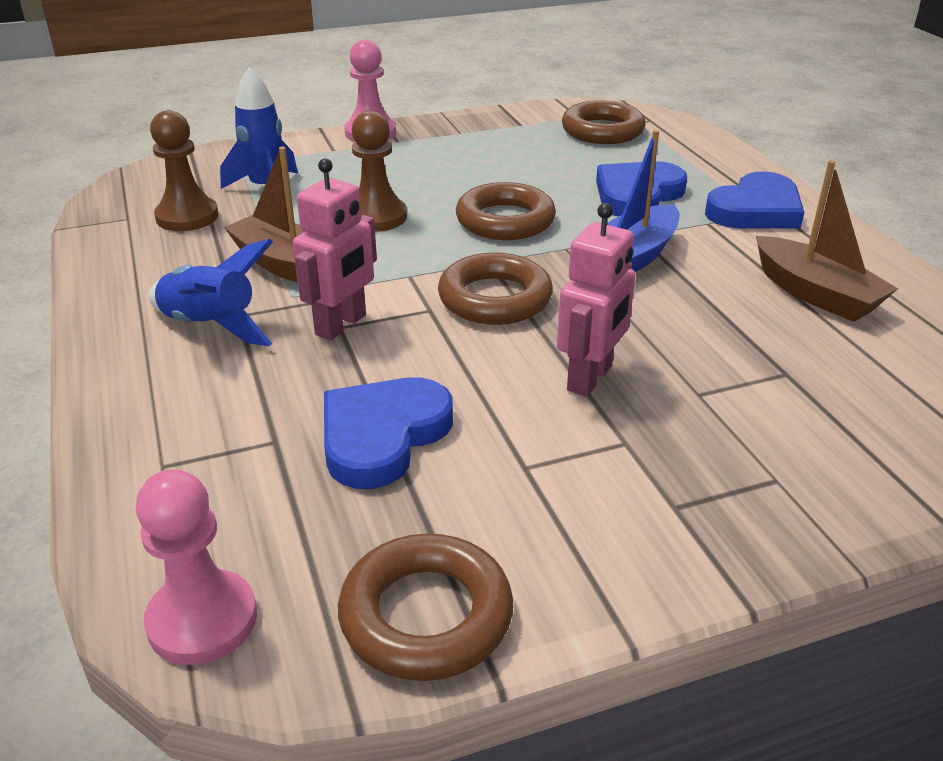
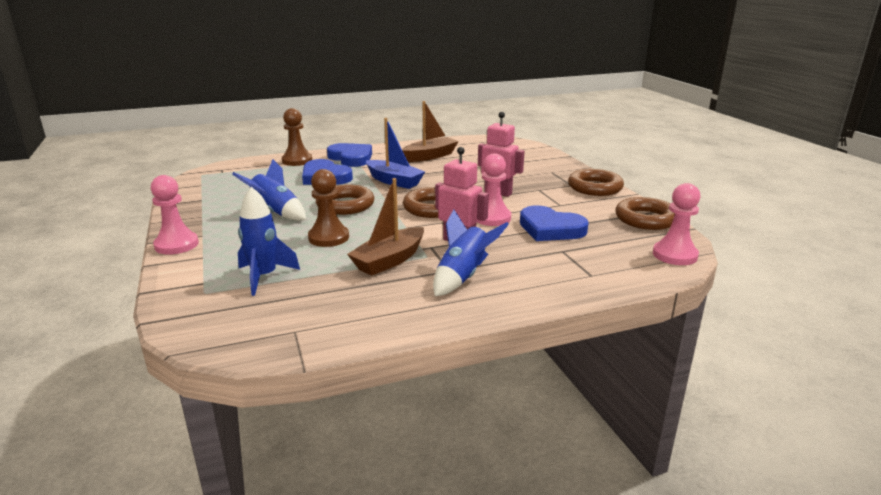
camera: 90 degrees left, 10 degrees down
brown pawn [150,110,218,231] -> brown pawn moved to [282,108,312,166]
brown ring [562,100,645,144] -> brown ring moved to [568,169,624,196]
none -> blue rocket [232,159,306,221]
none -> pink pawn [477,153,511,226]

